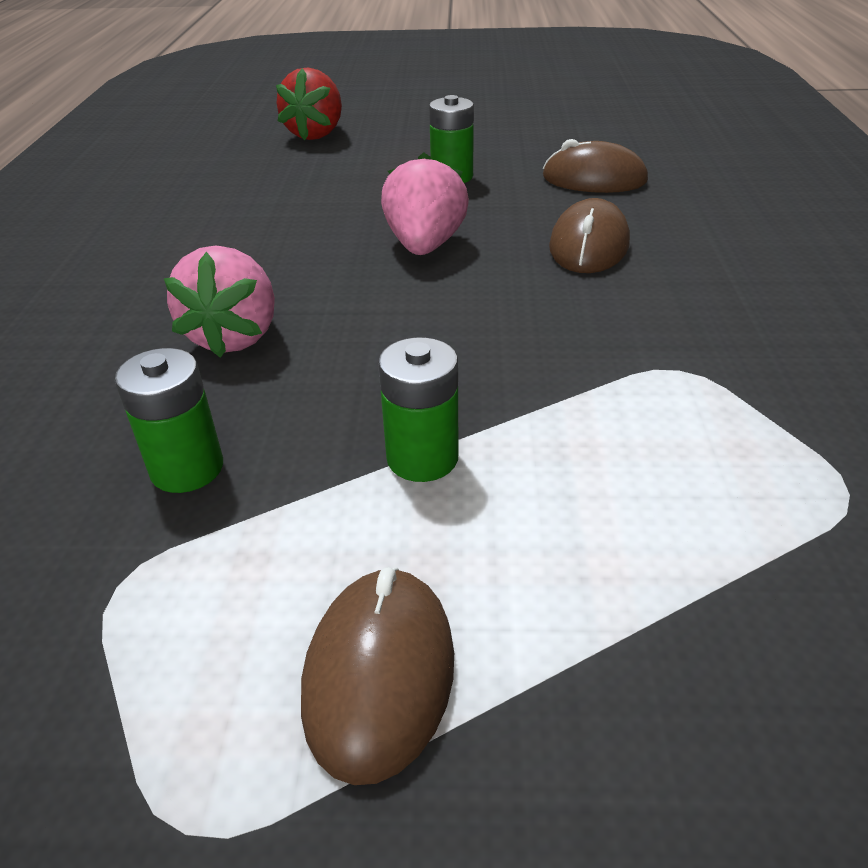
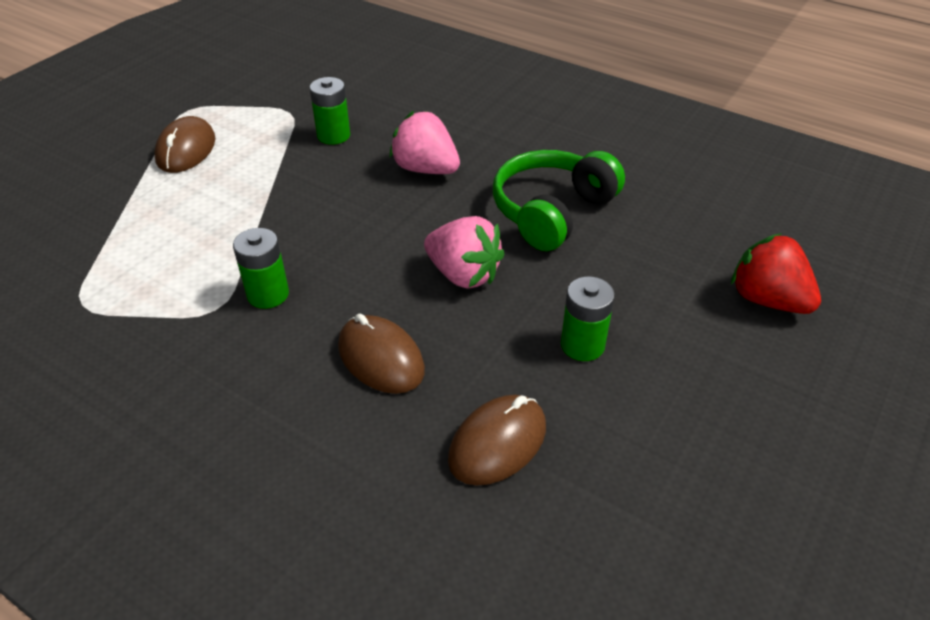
camera: 120 degrees right, 5 degrees up
brown mouse [301,567,454,785] -> brown mouse turned 60 degrees clockwise [154,116,216,173]
green battery [378,337,458,482] -> green battery moved to [233,228,289,309]
none -> green headphones [493,150,625,251]

